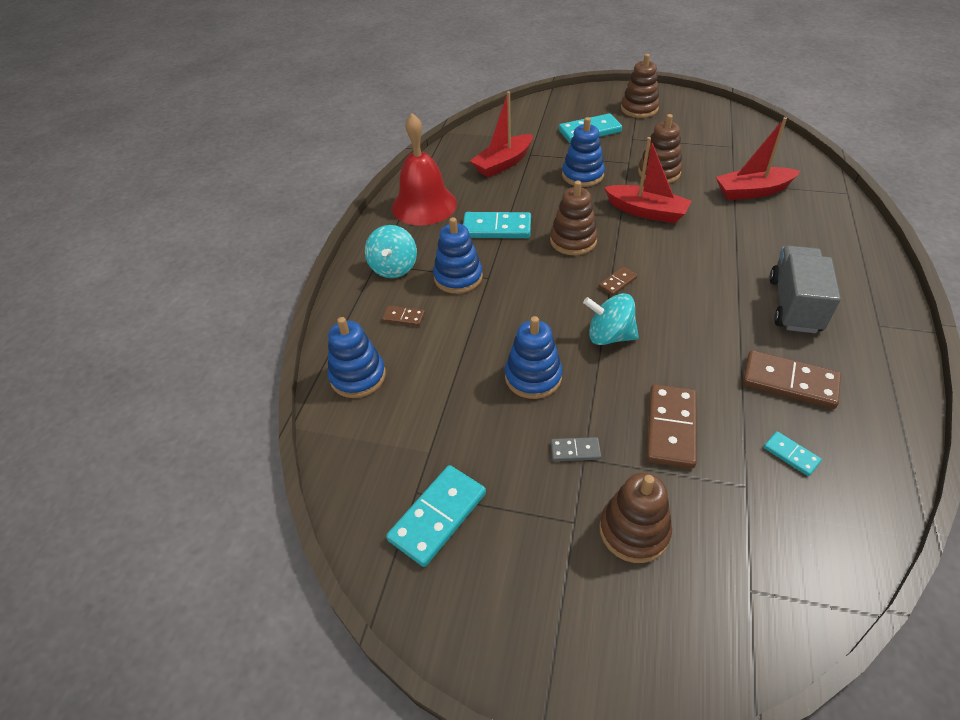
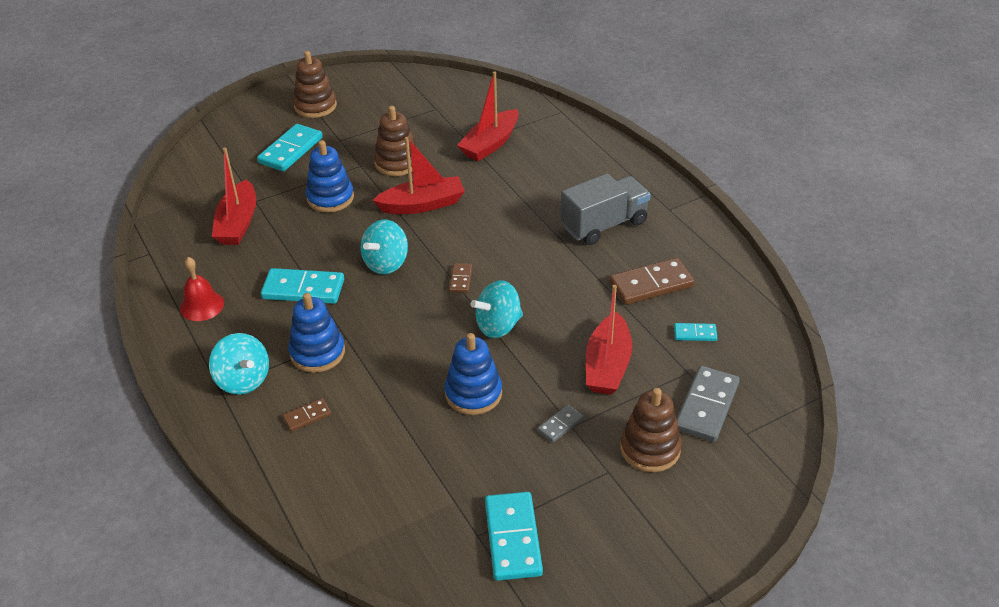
camera: 45 degrees left, 5 degrees down
blue stacking toy [328,317,386,398] -> none
red bell [392,113,457,226] -> red bell [180,257,224,321], size x0.55
turquoise domino [463,212,531,238] -> turquoise domino turned 45 degrees clockwise [261,268,344,304]
brown stacking toy [550,181,598,255] -> turquoise spinning top [361,220,408,275]
brown domino [646,384,697,469] -> red boat [586,285,632,395]
grey truck [770,246,841,333] -> grey truck turned 90 degrees clockwise [560,173,651,245]
none -> grey domino [676,366,740,442]

